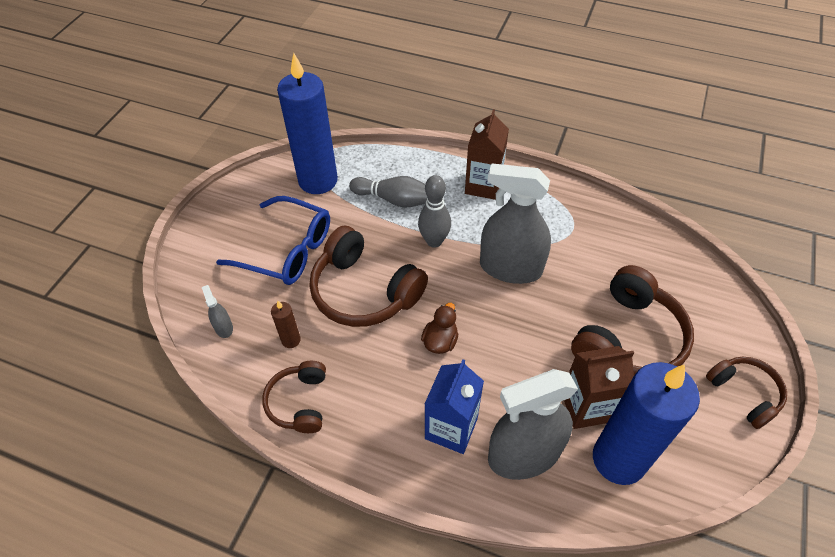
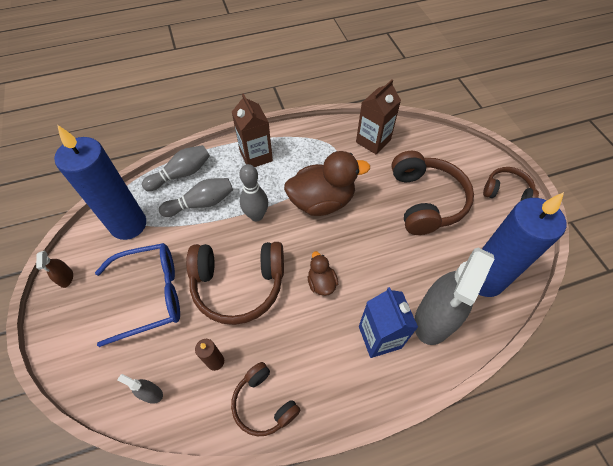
camera: 40 degrees left, 5 degrees up
grey spray bottle [480,163,551,284] -> brown duck [284,151,370,216]
brown carton [564,346,634,429] -> brown carton moved to [356,80,401,155]
none -> brown spray bottle [36,251,73,288]
none -> grey bowling pin [142,145,210,191]

